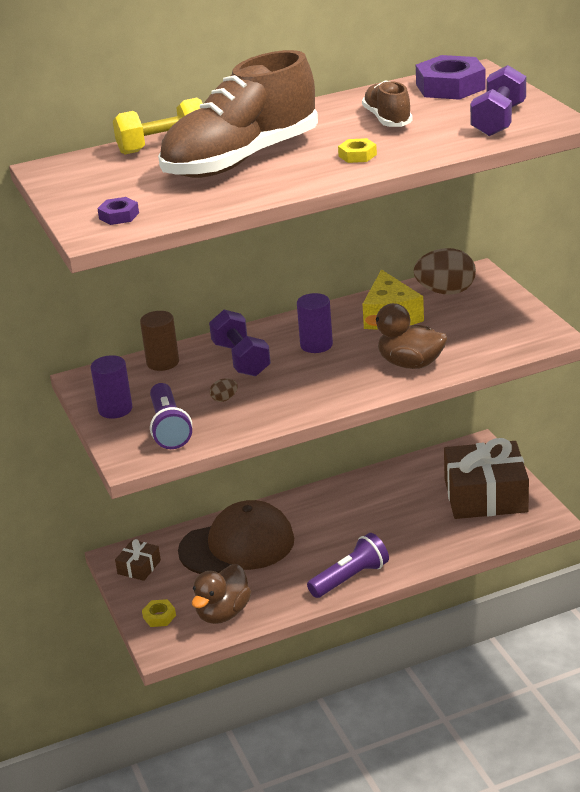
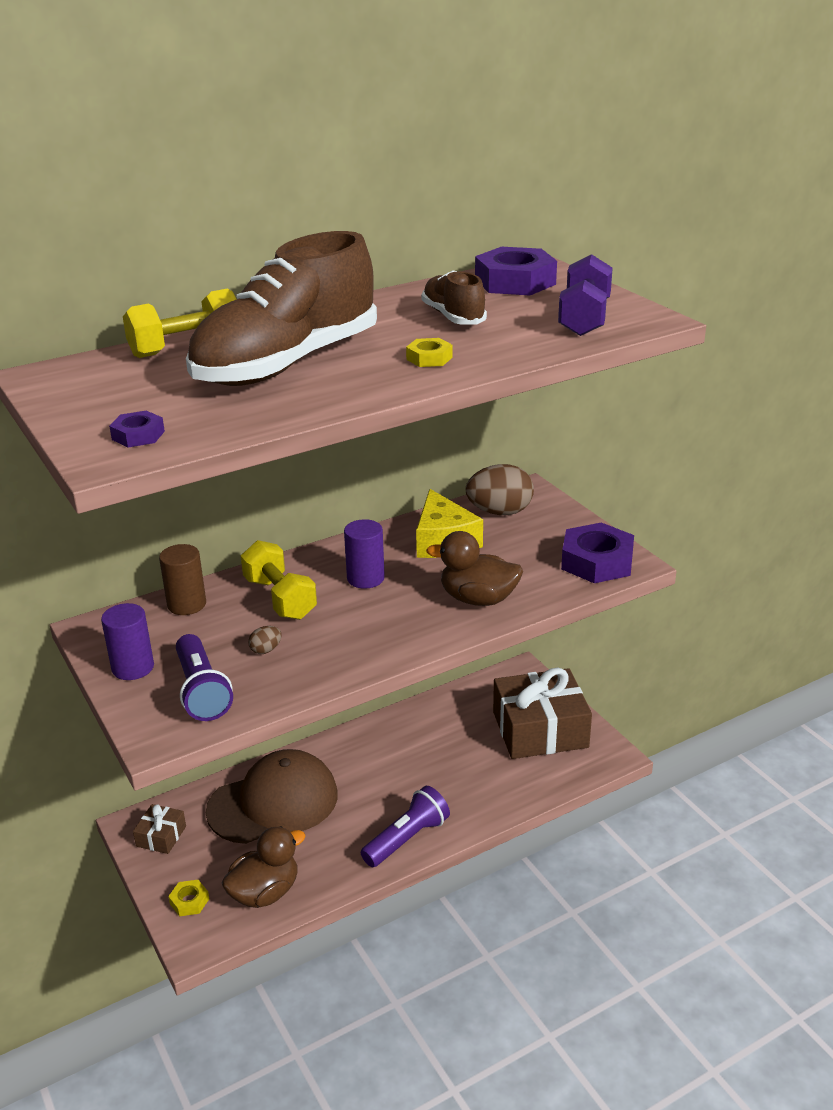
camera: 10 degrees left, 0 degrees up
brown duck [192,564,251,624] -> brown duck turned 150 degrees counterclockwise [222,826,305,908]
purple dumbbell [209,310,271,376] -> yellow dumbbell [241,540,317,620]
none -> purple nut [561,522,634,583]

